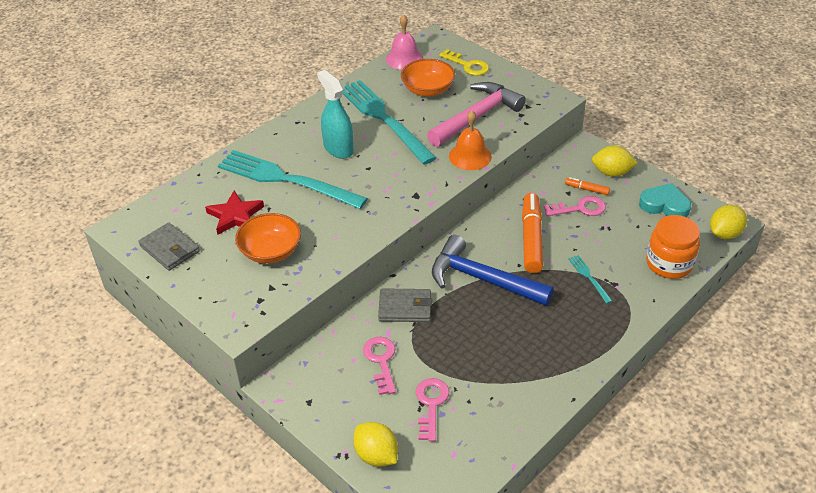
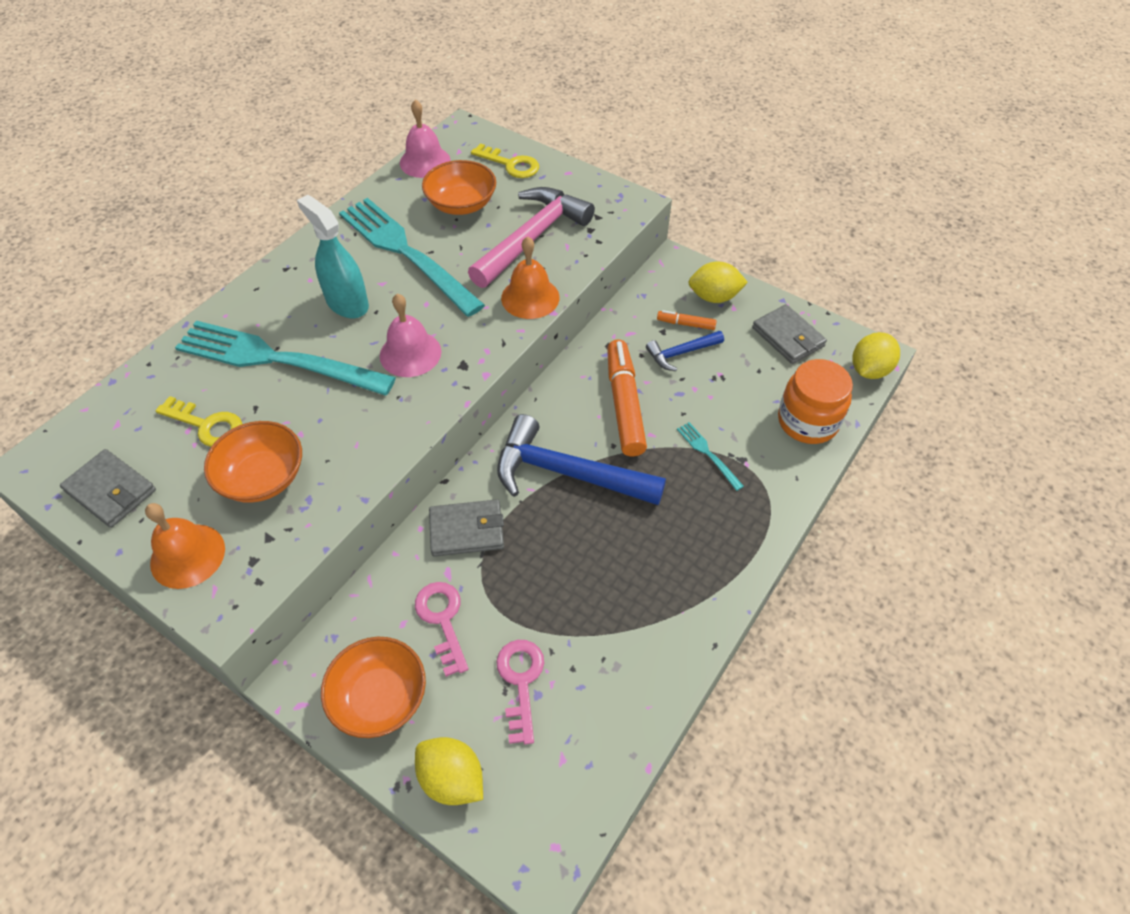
camera: 10 degrees left, 10 degrees up
red star [205,191,264,235] -> yellow key [156,396,242,447]
pink key [544,196,606,216] -> blue hammer [646,331,724,371]
turquoise heart [639,183,691,217] -> grey wallet [752,304,827,364]
none -> orange bell [145,503,225,589]
none -> orange bowl [321,637,426,738]
none -> pink bell [380,294,441,377]

